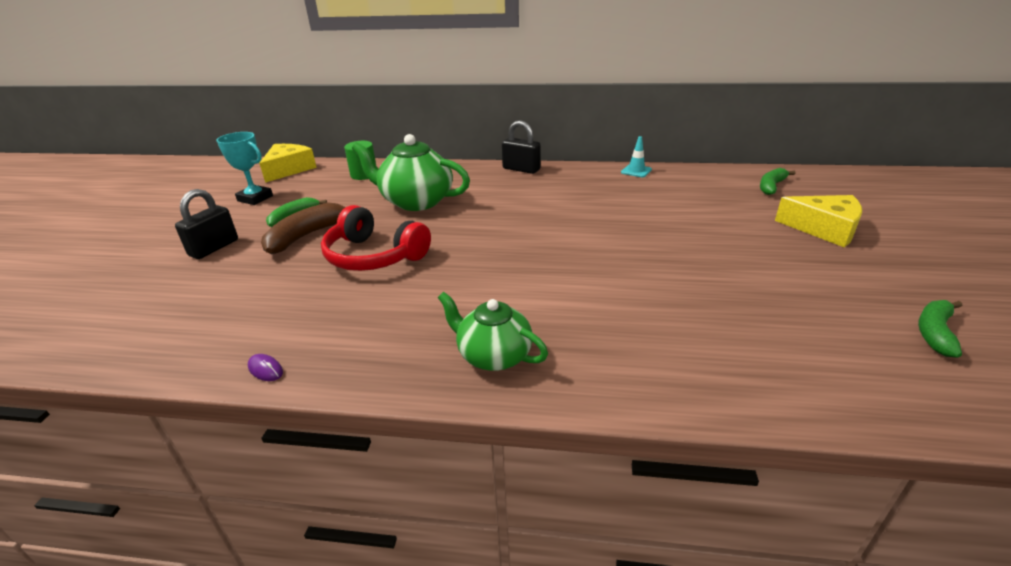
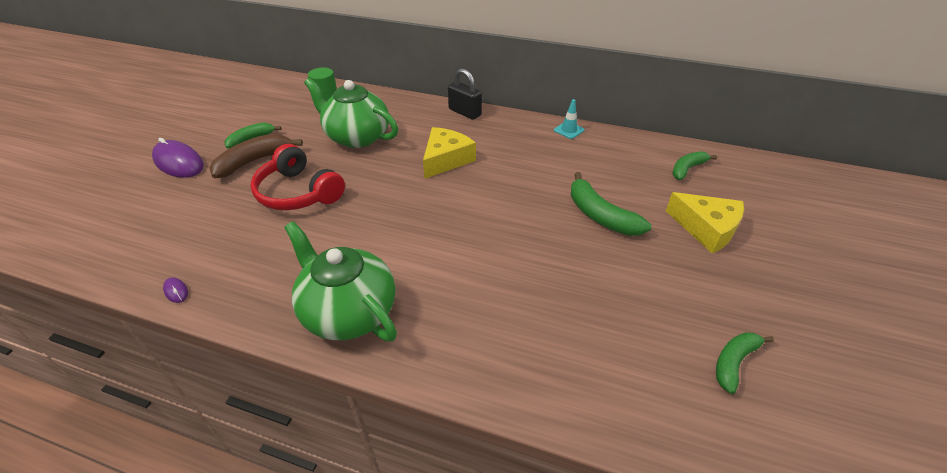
camera: 10 degrees right, 10 degrees up
black padlock [175,189,238,259] -> purple mouse [152,138,204,178]
turquoise trophy [216,132,273,205] -> none
yellow cheese [259,144,317,183] -> yellow cheese moved to [423,127,476,179]
green teapot [438,292,548,371] -> green teapot [284,221,397,341], size x1.57
none -> green banana [571,172,651,236]

